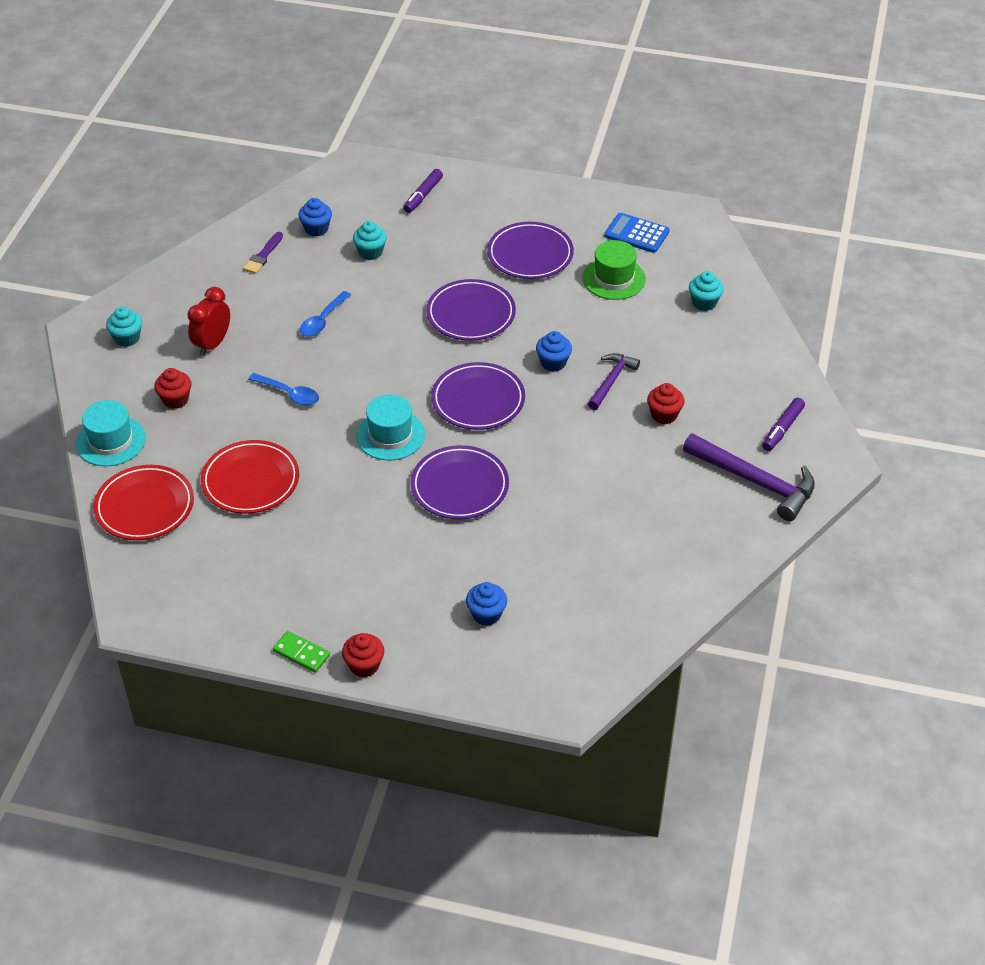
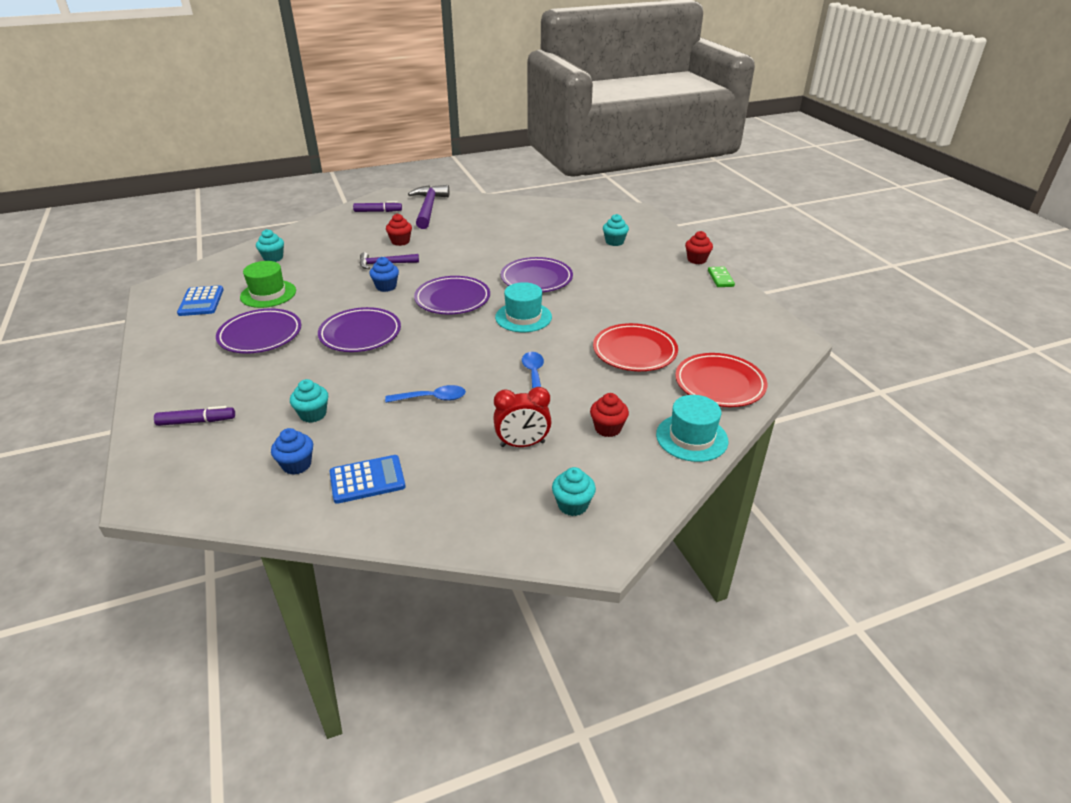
camera: 125 degrees left, 10 degrees down
purple brush [243,232,283,274] -> blue calculator [330,455,406,504]
blue cupcake [466,582,507,626] -> turquoise cupcake [603,214,629,246]

